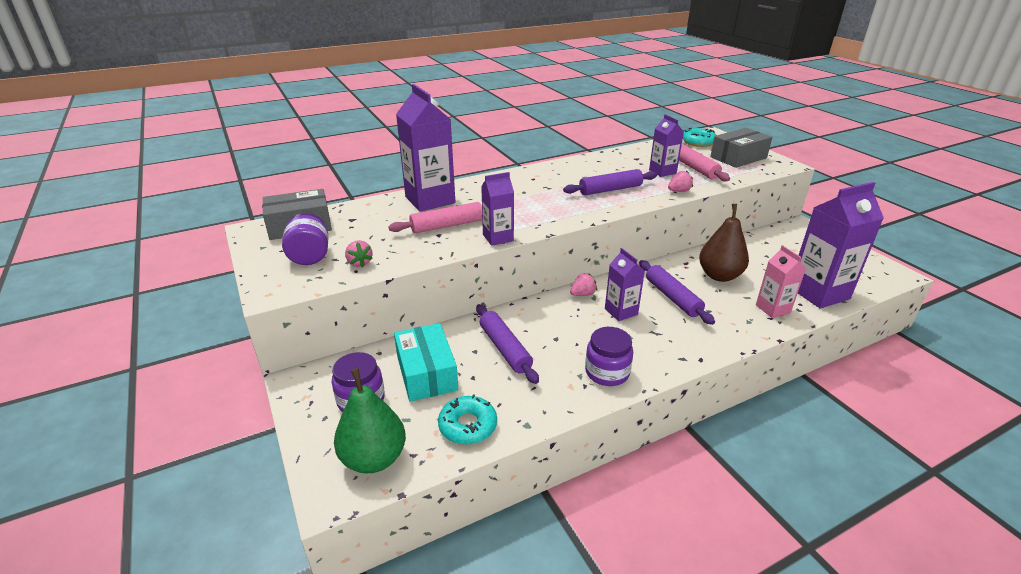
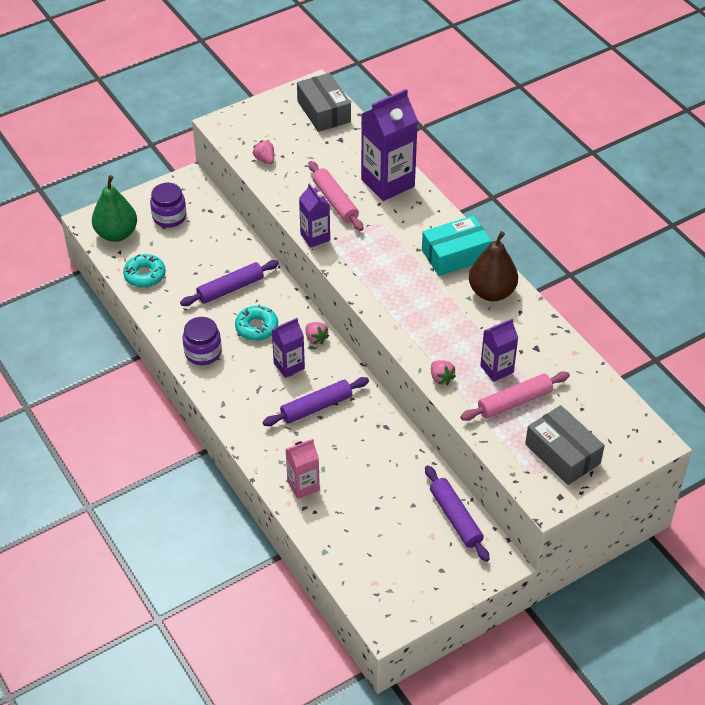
camera: 85 degrees right, 15 degrees up
purple jar [282,213,328,265] -> none
pink strawberry [345,240,373,267] -> pink strawberry turned 90 degrees clockwise [253,140,274,164]
turquoise box [394,323,458,402] -> turquoise box moved to [422,215,492,276]
purple rolling pin [563,169,657,195] -> purple rolling pin moved to [425,465,489,562]
turquoise donut [683,128,716,147] -> turquoise donut moved to [235,305,278,341]
brown pear [699,204,749,282] -> brown pear moved to [469,231,518,301]
purple carton [798,182,884,309] -> none

